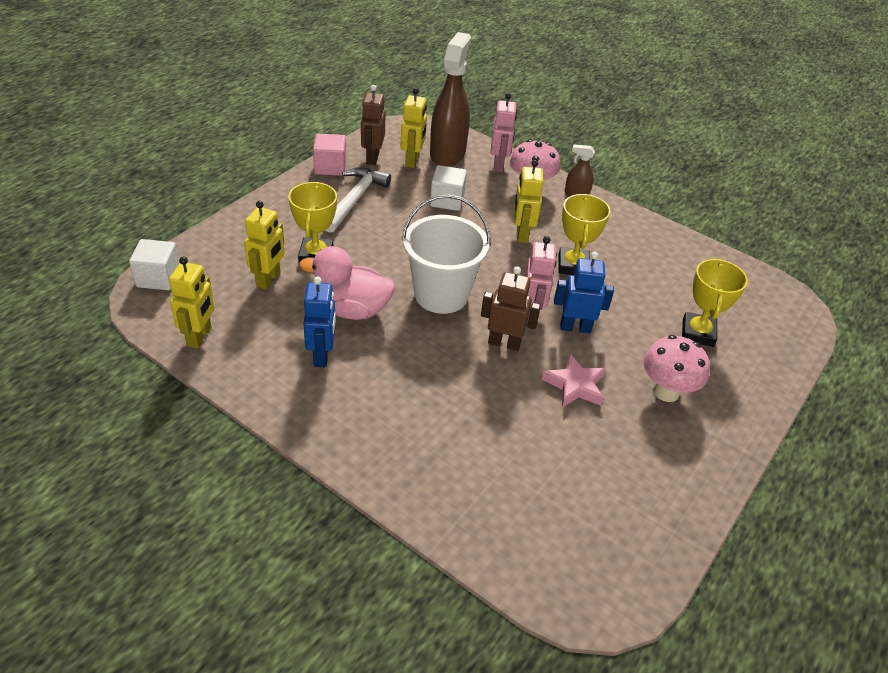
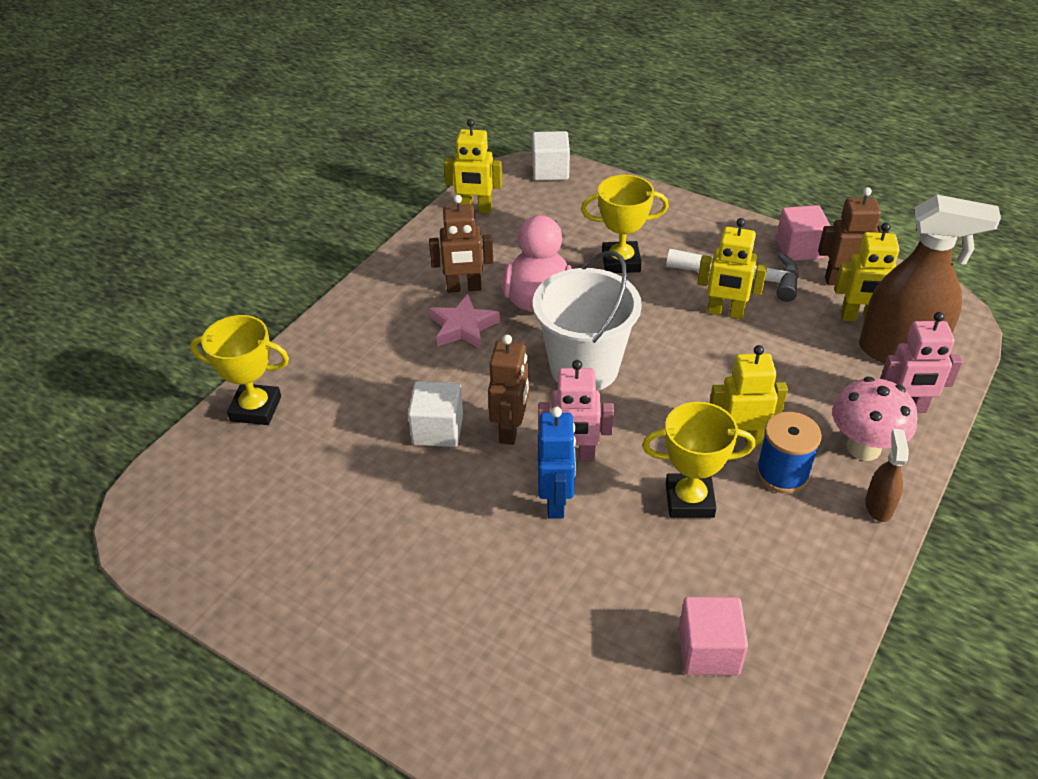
camera: 90 degrees right, 0 degrees up
yellow robot [244,201,285,290] -> yellow robot moved to [697,218,767,319]
blue robot [303,277,336,367] -> brown robot [429,195,493,293]
white cube [430,165,467,211] -> white cube moved to [408,381,463,447]
pink star [542,353,606,408] -> pink star moved to [430,294,500,349]
pink mushroom [643,335,710,402] -> none
yellow trophy [682,259,748,347] -> yellow trophy moved to [190,315,289,425]
none -> pink cube [679,597,748,675]
none -> blue spool [756,412,822,493]

